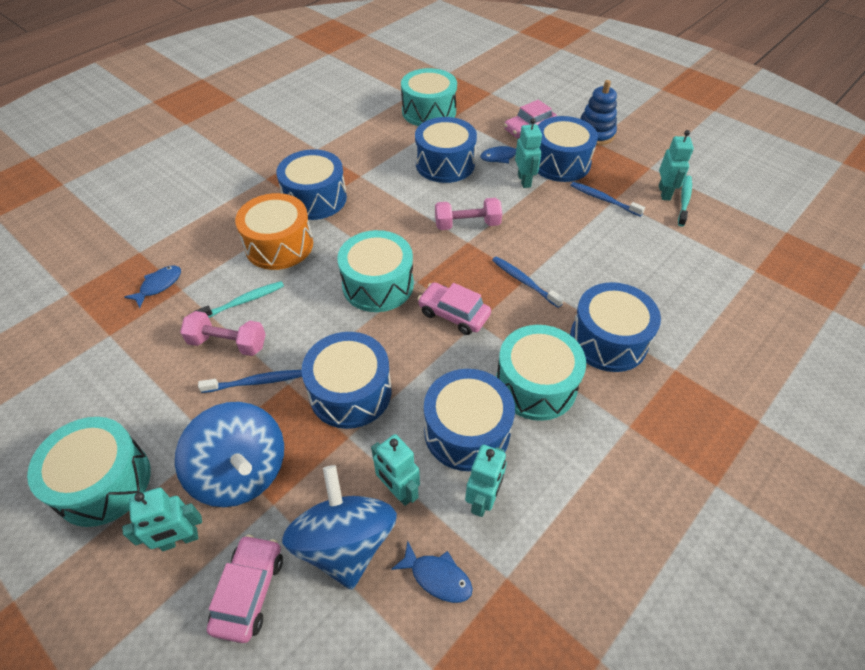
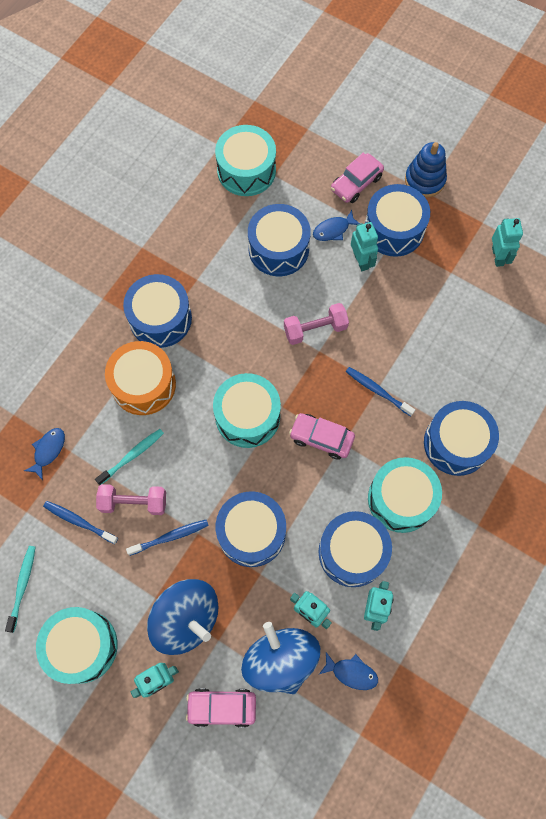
camera: 10 degrees left, 20 degrees up
pink car [207,535,283,643] -> pink car turned 90 degrees counterclockwise [186,688,256,728]
blue toothbrush [570,182,645,217] -> blue toothbrush moved to [43,501,118,544]
turquoise toothbrush [678,175,692,227] -> turquoise toothbrush moved to [5,546,36,633]

